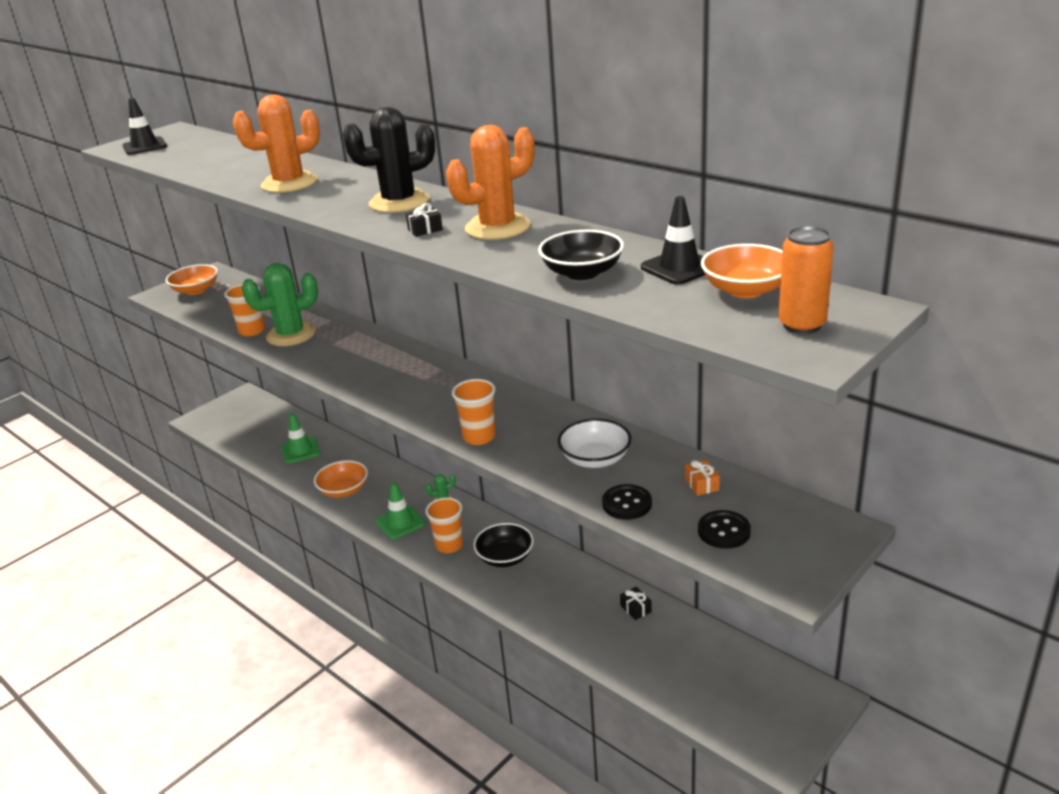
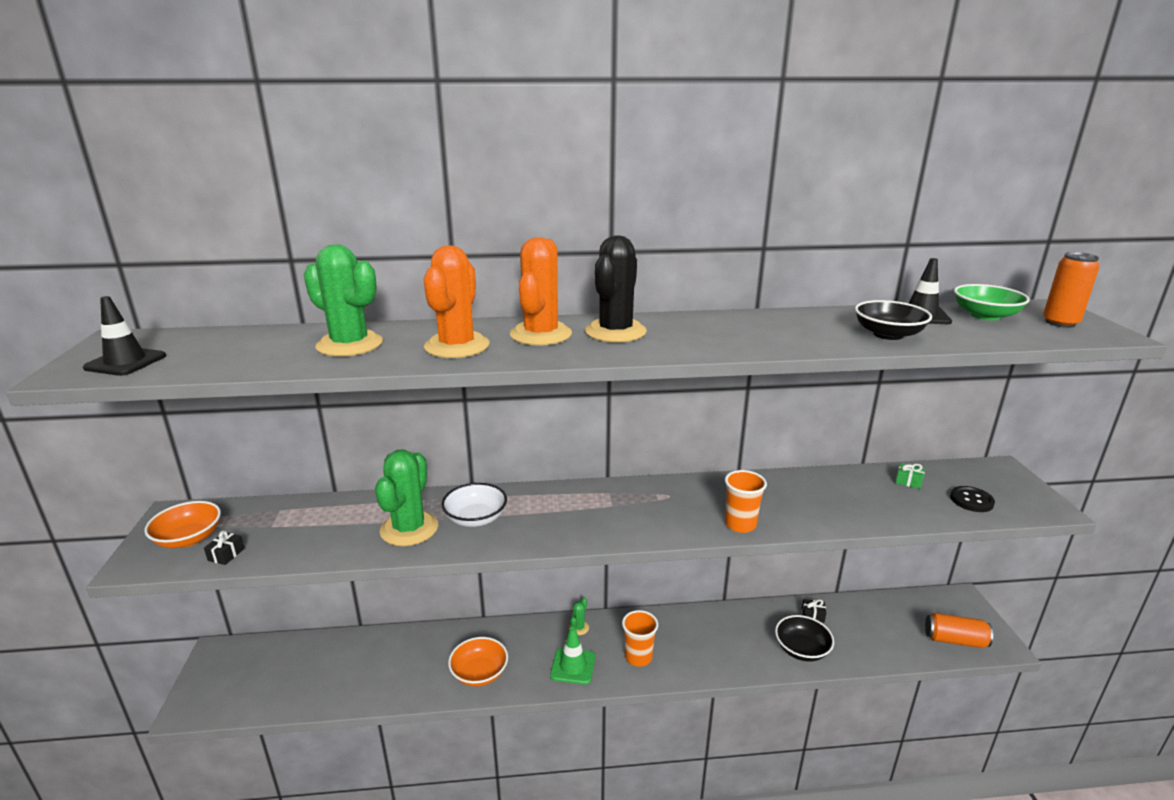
camera: 50 degrees left, 5 degrees down
orange cup [224,284,265,336] -> none
green traffic cone [281,413,320,464] -> none
black gift [406,203,443,237] -> black gift moved to [204,531,245,565]
orange cactus [446,125,535,240] -> orange cactus moved to [510,237,572,346]
black bowl [473,523,534,567] -> black bowl moved to [775,615,834,662]
white bowl [558,419,632,468] -> white bowl moved to [441,483,507,527]
black button [602,484,652,520] -> none
orange gift [685,460,720,496] -> green gift [896,463,925,489]
orange bowl [701,244,782,298] -> green bowl [954,284,1030,320]
none -> green cactus [304,244,383,357]
none -> orange can [925,613,993,648]

